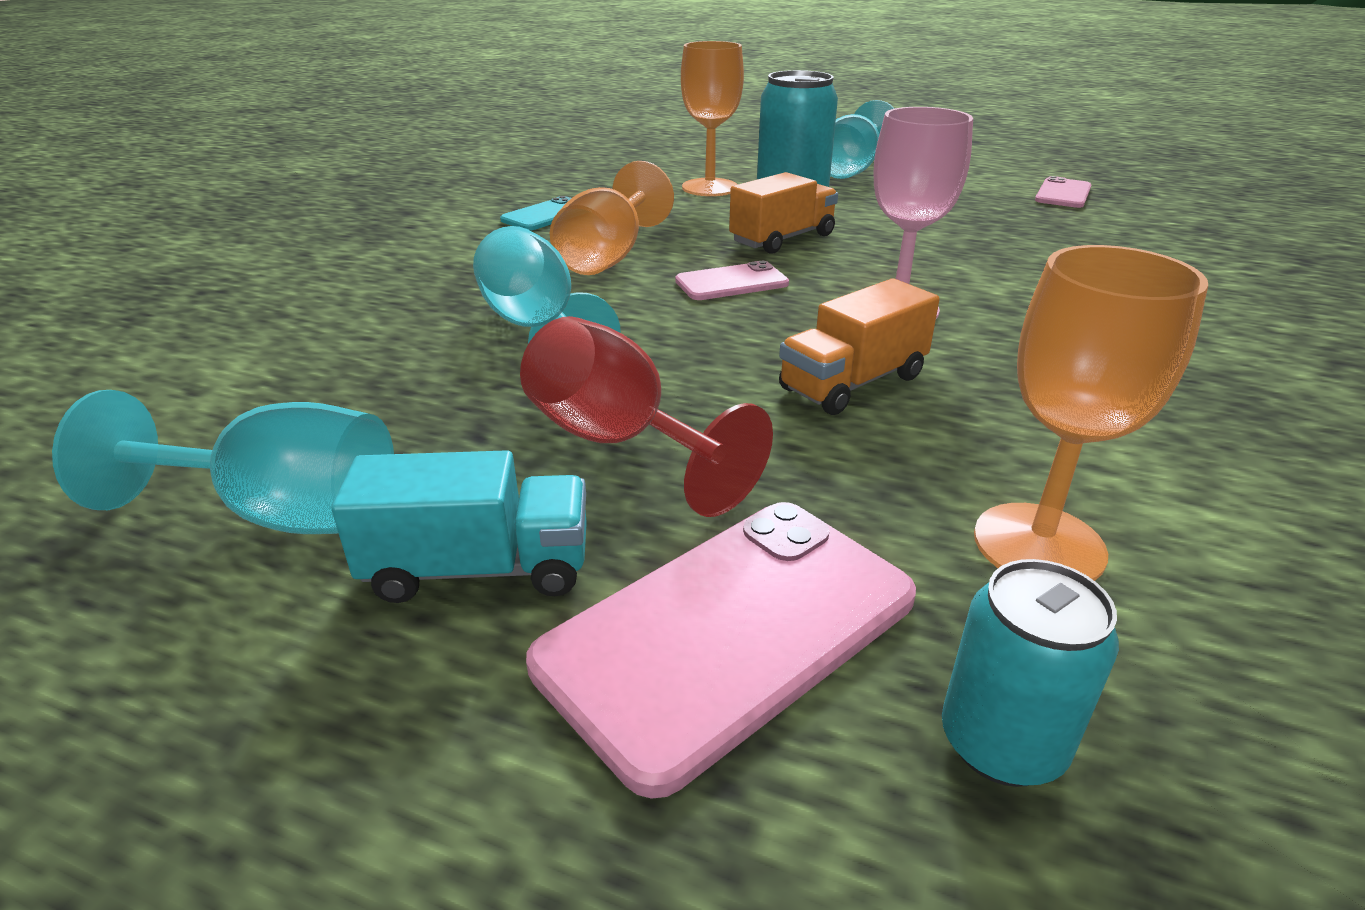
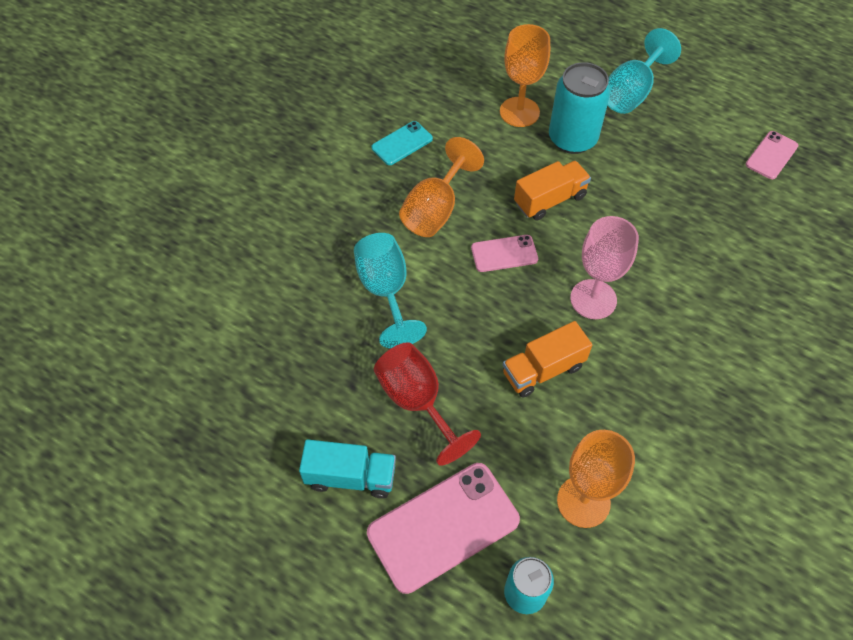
camera: 10 degrees right, 25 degrees up
turquoise goblet [52,390,394,534] -> none

